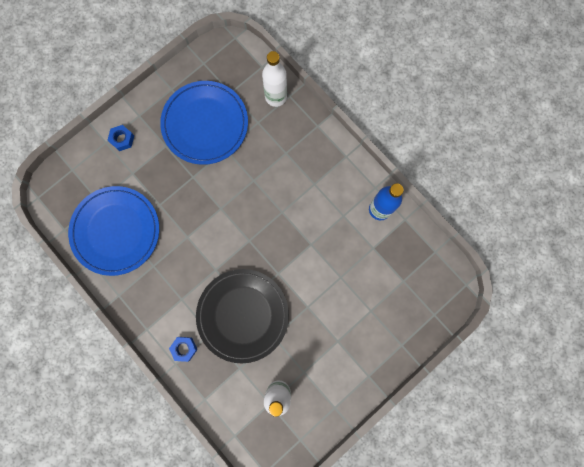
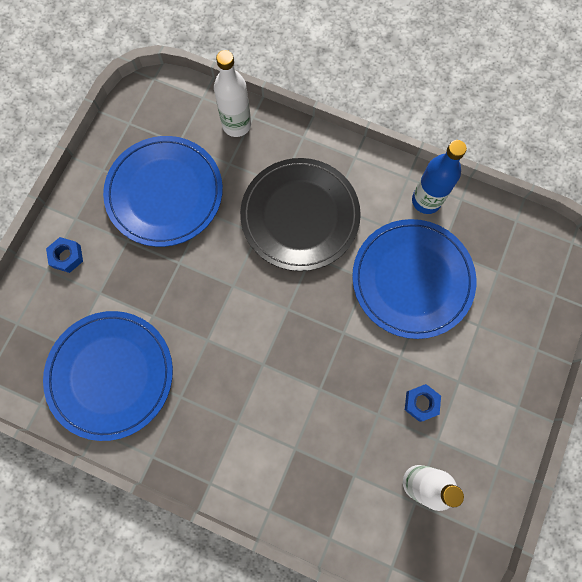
camera: 25 degrees left, 5 degrees down
blue nut [169,337,197,362] -> blue nut moved to [405,384,441,422]
black plate [196,269,289,363] -> black plate moved to [240,158,361,271]
none -> blue plate [352,219,476,339]

